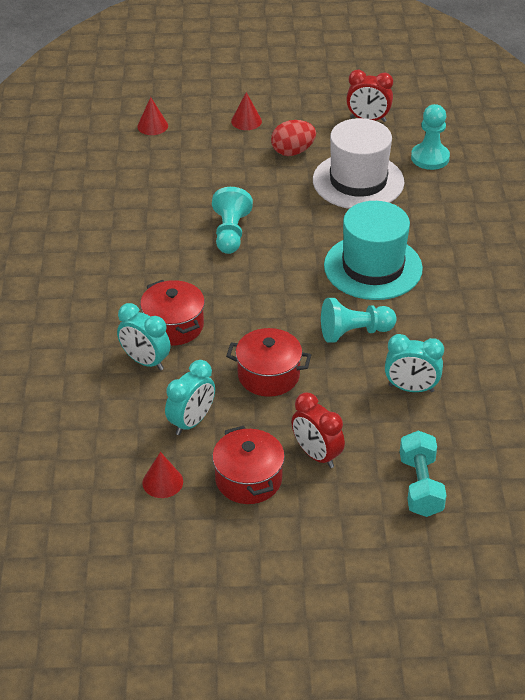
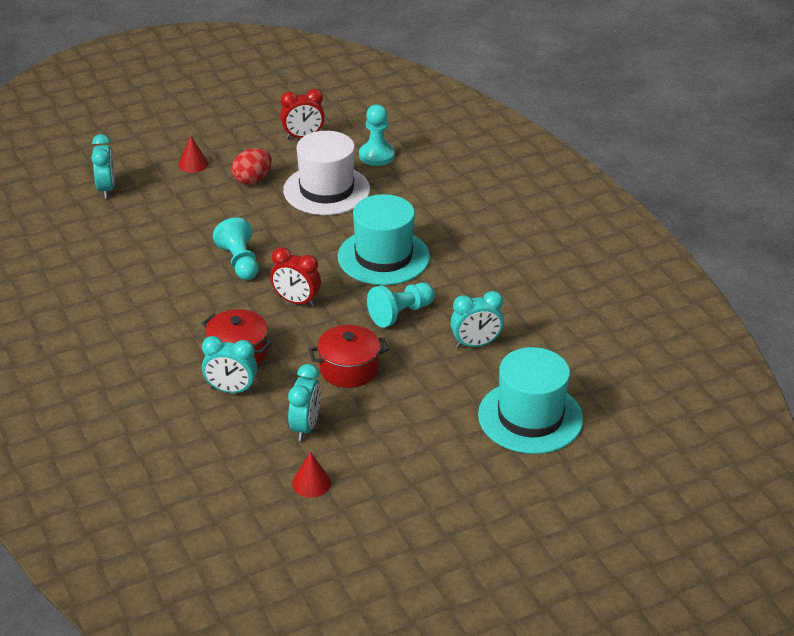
camera: 25 degrees left, 5 degrees down
red cone [137,97,168,135] -> turquoise clock [91,134,115,198]
red pot [212,425,285,504] -> none
red clock [291,392,345,468] -> red clock moved to [271,247,321,307]
turquoise dumbbell [400,431,447,517] -> turquoise hat [478,347,583,454]

